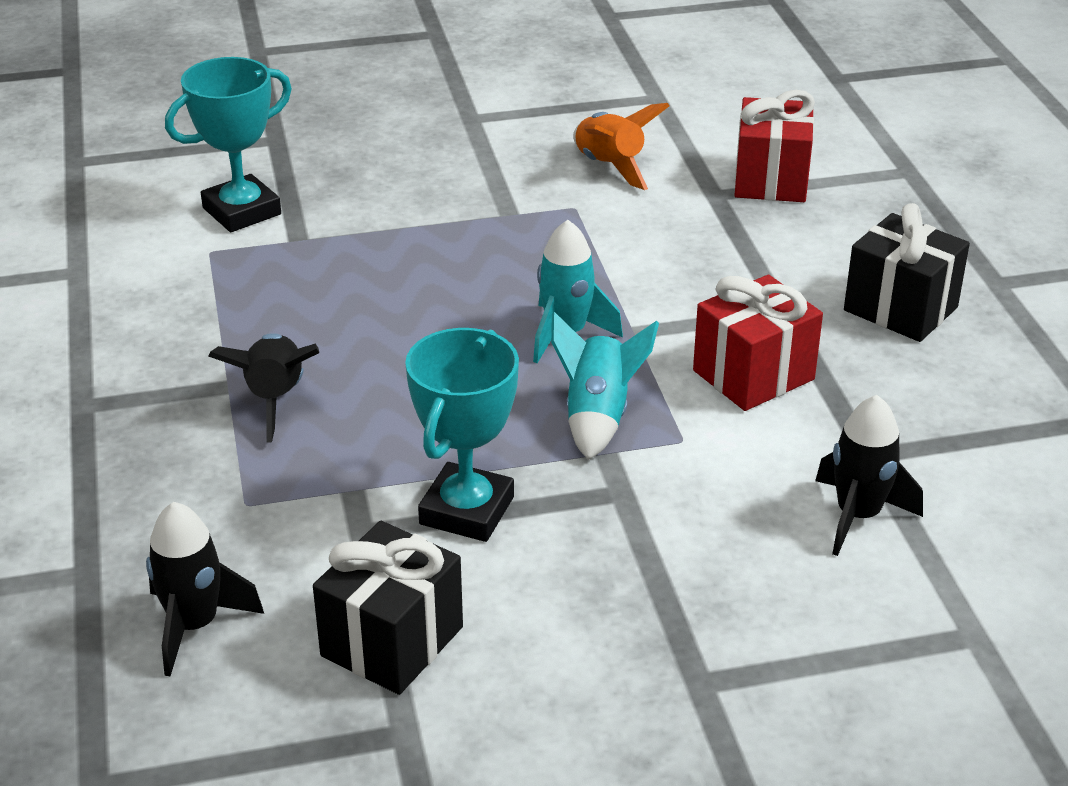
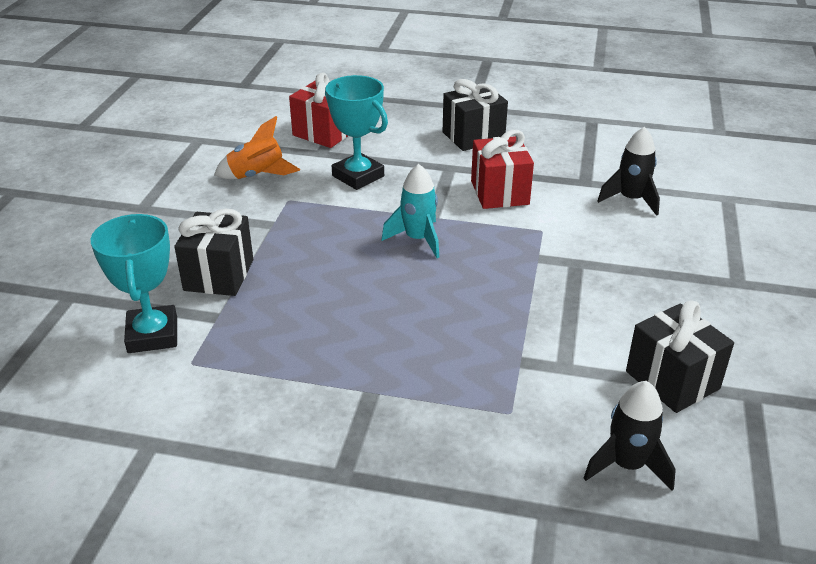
camera: 65 degrees left, 0 degrees up
black rocket [208,333,319,443] -> none
turquoise trophy [405,328,519,542] -> turquoise trophy moved to [325,75,388,190]
turquoise rocket [551,312,659,460] -> none
none -> black gift [174,209,253,296]

